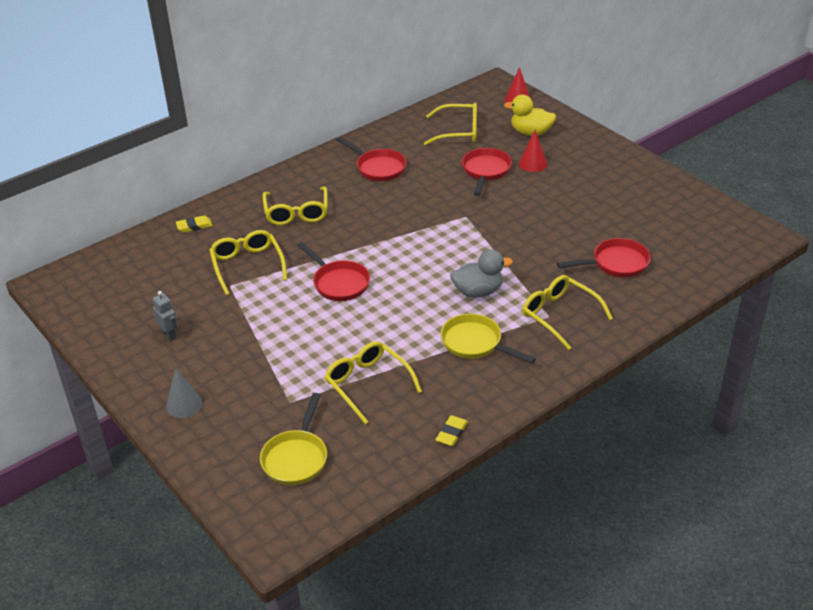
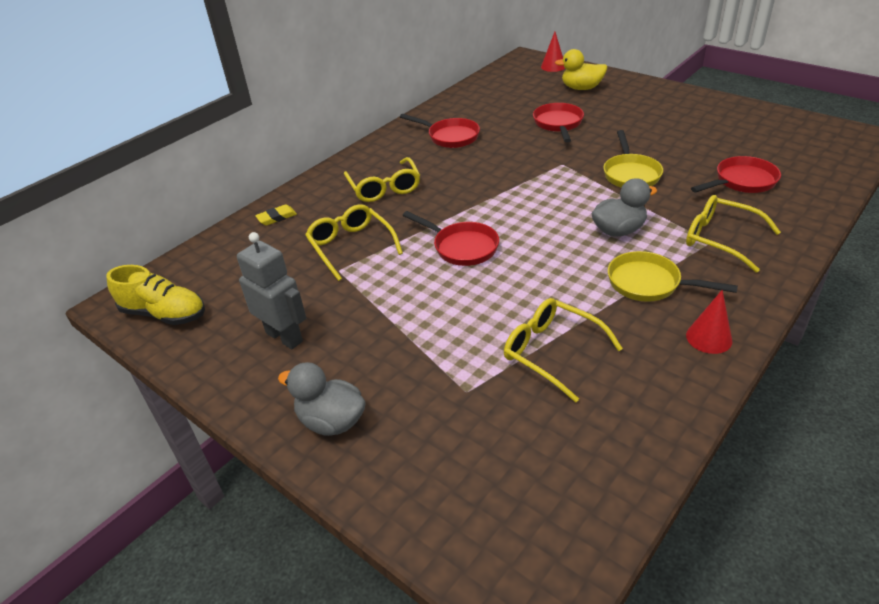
camera: 10 degrees left, 0 degrees up
grey robot [152,291,178,341] -> grey robot [237,232,306,349], size x1.81
grey cone [166,368,202,418] -> grey duck [278,362,366,436]
yellow pan [260,393,327,485] -> yellow pan moved to [603,130,663,188]
yellow glasses [424,103,477,145] -> none
yellow eraser [435,415,468,446] -> none
red cone [519,130,547,172] -> red cone moved to [686,290,733,354]
none -> yellow shoe [107,265,205,325]

